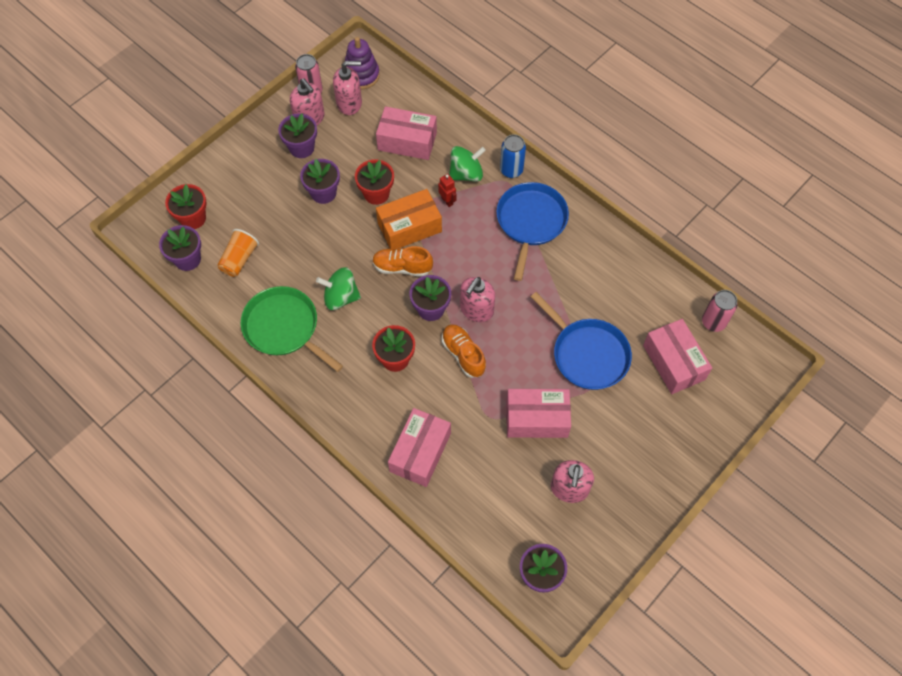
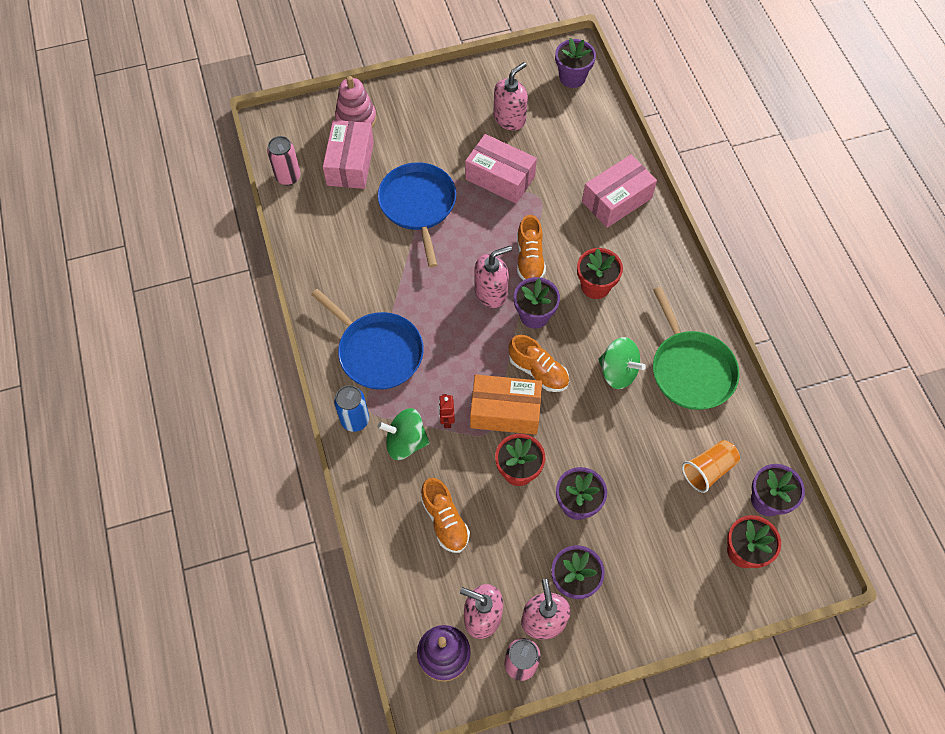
camera: 150 degrees left, 0 degrees up
pink box [376,106,437,160] -> orange shoe [421,478,470,553]
blue pan [496,182,569,281] -> blue pan turned 90 degrees counterclockwise [311,289,424,390]
none -> pink stacking toy [335,76,377,128]

